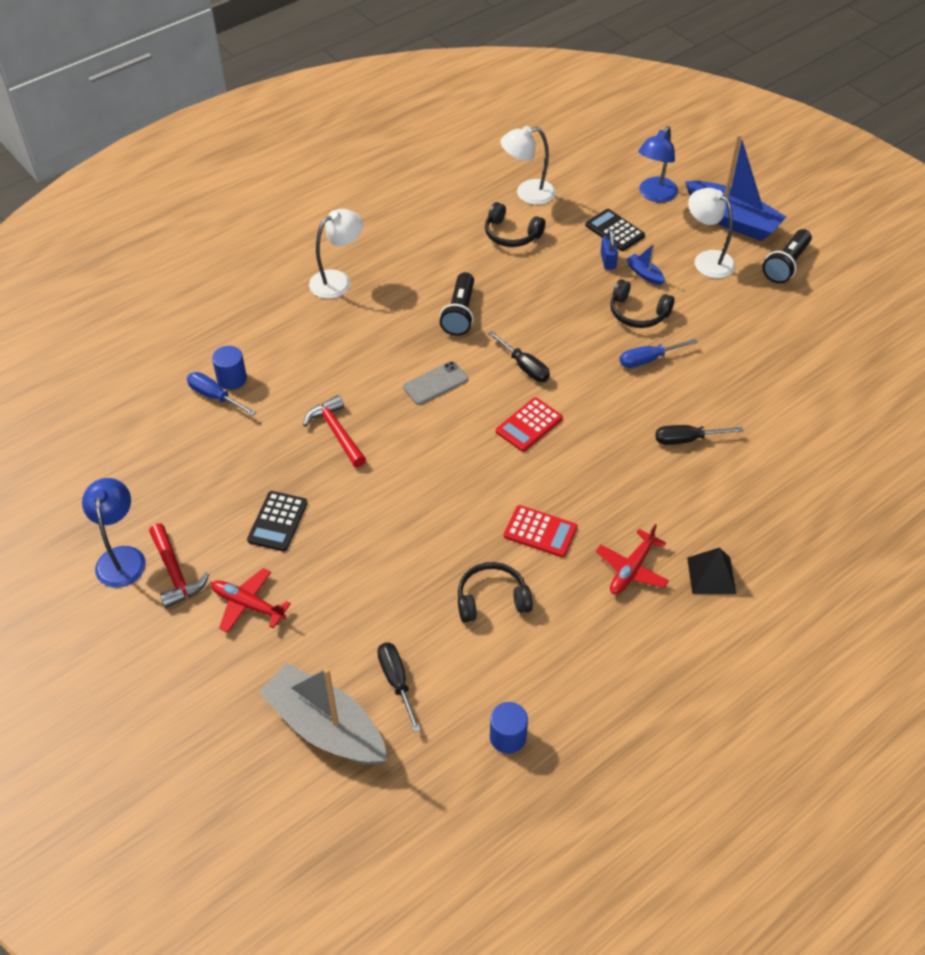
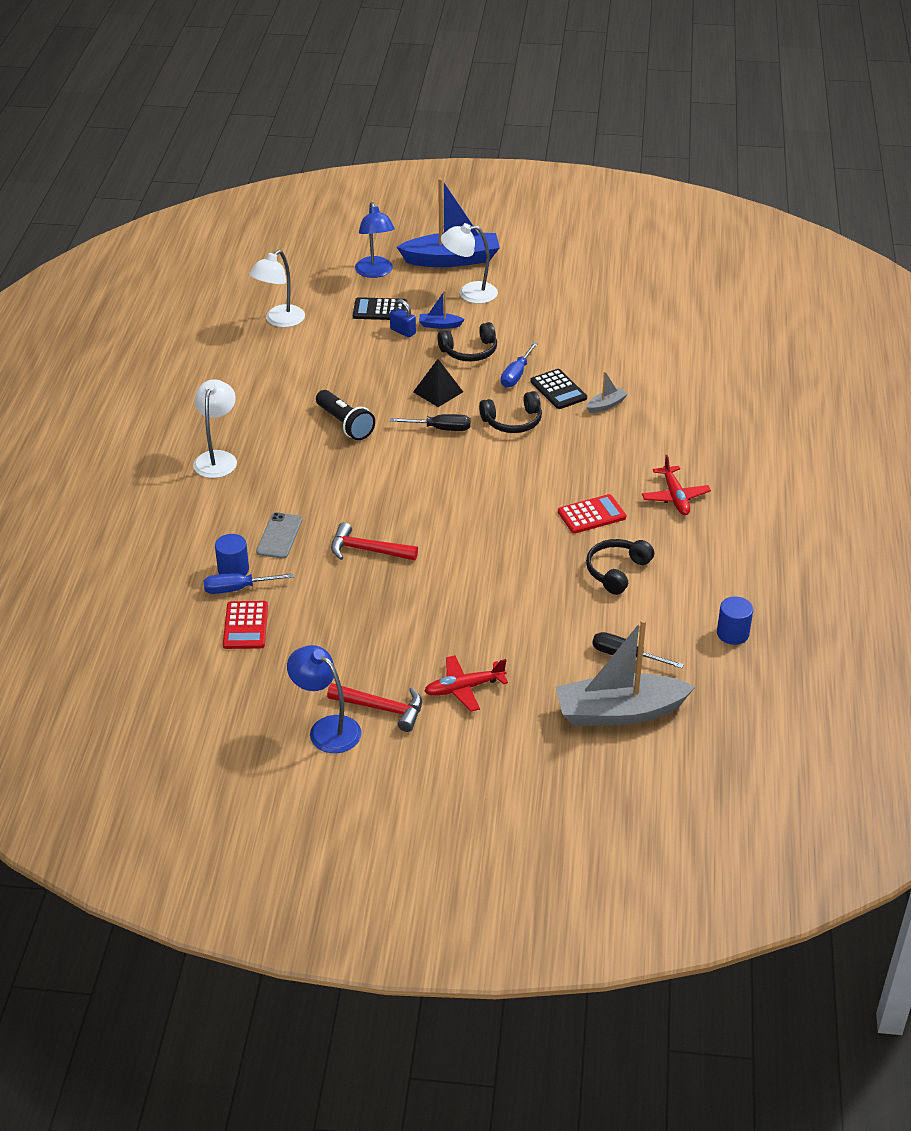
camera: 45 degrees left, 10 degrees down
black calculator [247,491,307,551] -> black calculator moved to [530,369,587,409]
grey phone [403,361,468,405] -> grey phone moved to [256,512,302,559]
black headphones [485,202,546,247] -> black headphones moved to [479,391,542,433]
red calculator [496,397,563,452] -> red calculator moved to [223,601,268,649]
black screwdriver [655,425,743,445] -> grey boat [586,371,628,413]
black pyramid [687,547,736,594] -> black pyramid moved to [413,359,463,407]
black flashlight [763,229,812,283] -> none

